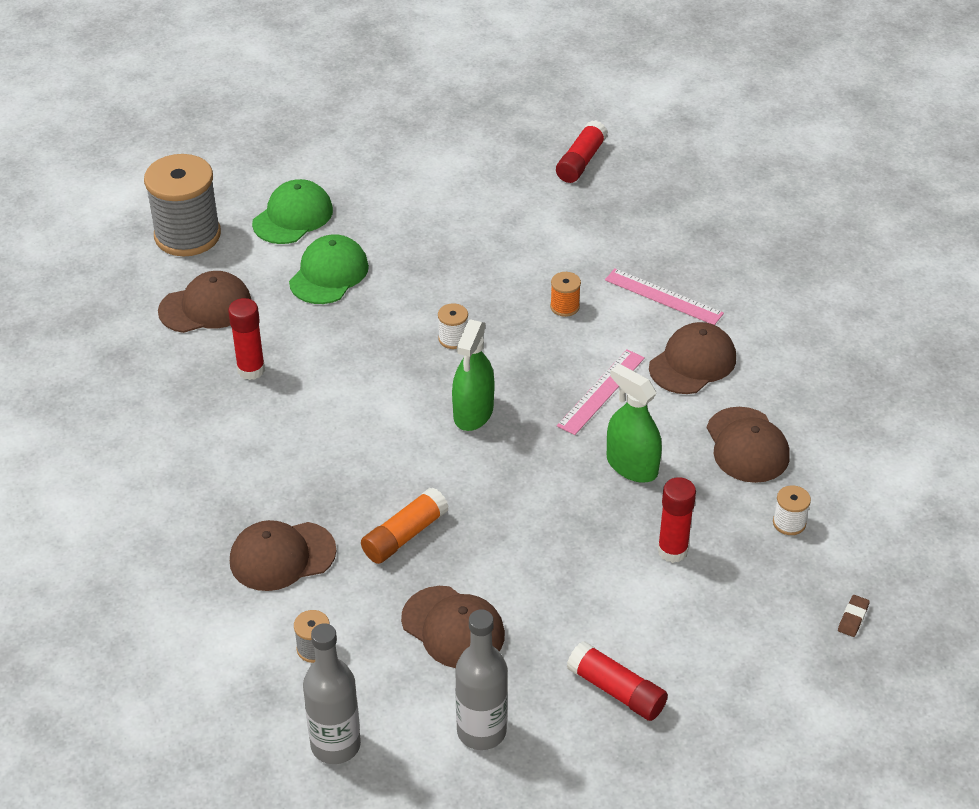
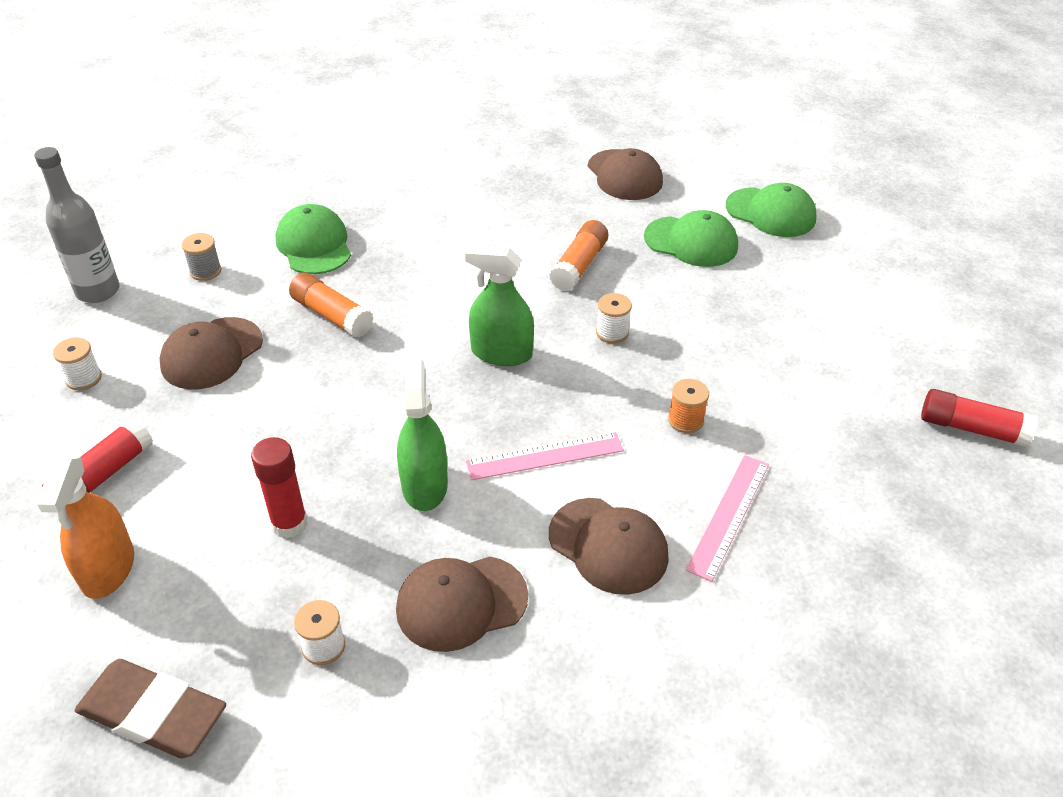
camera: 85 degrees right, 0 degrees up
grey spool [144,154,221,257] -> none
red glue stick [228,298,265,380] -> none
brown cap [230,520,336,591] -> green cap [276,204,351,274]
grey bottle [455,609,508,750] -> white spool [53,337,102,391]
pink ruler [557,349,645,435] -> pink ruler turned 45 degrees counterclockwise [466,432,624,480]
green spray bottle [607,364,662,482] -> green spray bottle turned 45 degrees counterclockwise [397,359,448,511]
brown eraser [838,595,870,637] -> brown eraser [75,659,226,759], size x2.49
none -> orange spray bottle [36,457,134,599]
none -> orange glue stick [549,220,608,291]

